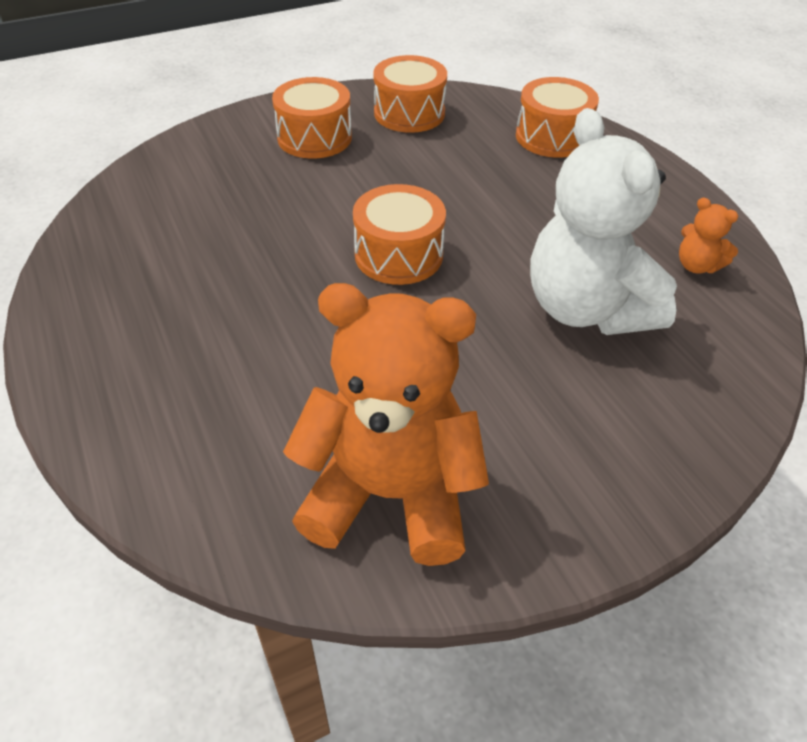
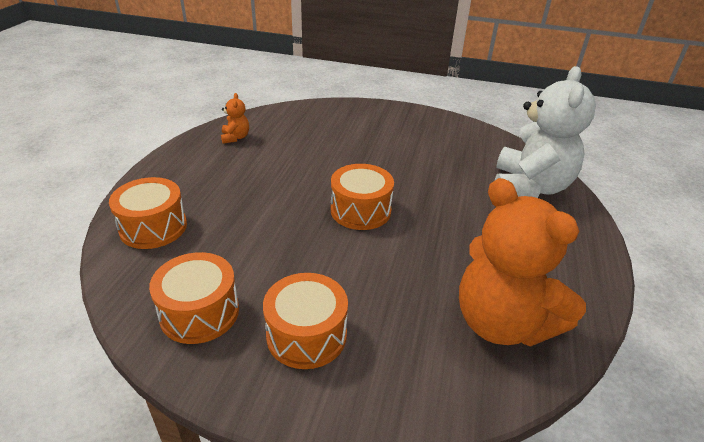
camera: 140 degrees left, 10 degrees down
orange teddy bear [283,283,489,566] -> orange teddy bear moved to [459,178,586,347]
white teddy bear [530,108,677,335] -> white teddy bear moved to [495,66,596,198]

